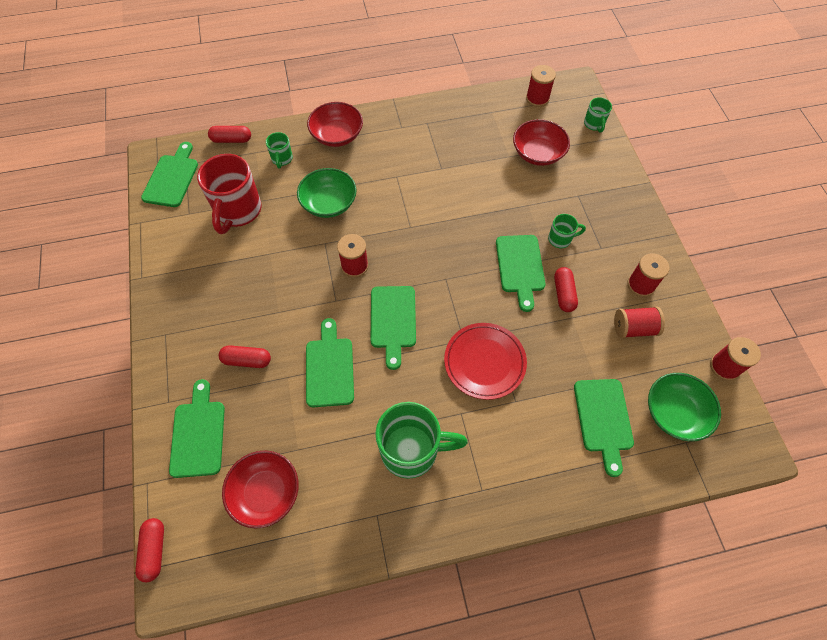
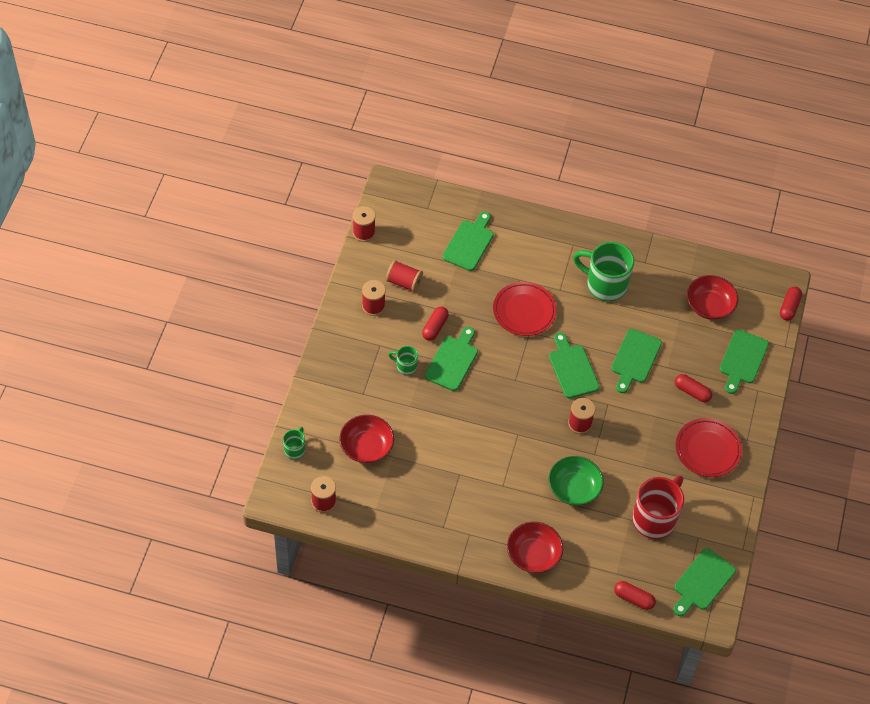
camera: 155 degrees left, 5 degrees down
green mug [266,132,293,168] -> none
green cutting board [371,286,416,370] -> green cutting board turned 45 degrees counterclockwise [549,332,600,398]
green bowl [648,373,721,441] -> none
none -> red plate [675,418,742,477]

